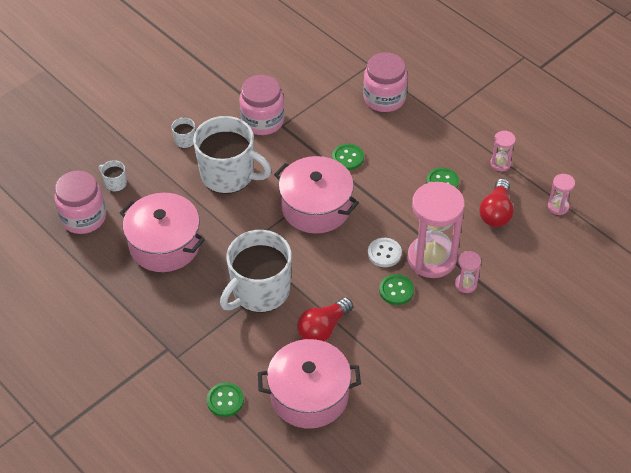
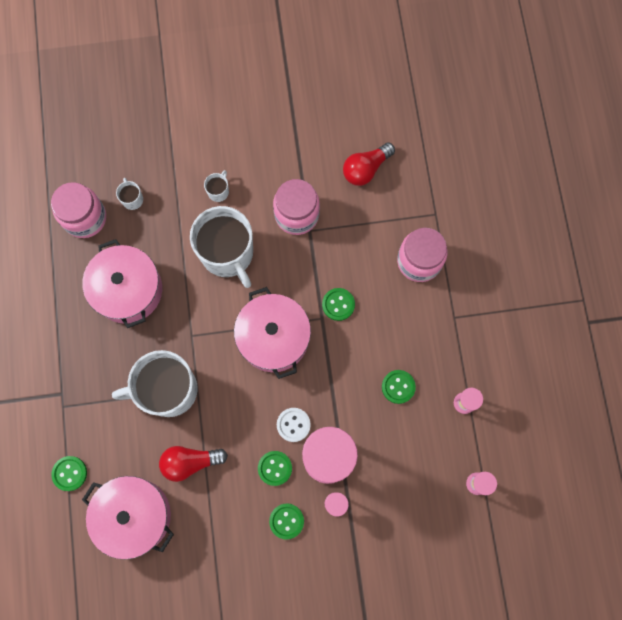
camera: 35 degrees right, 25 degrees up
red light bulb [479,178,514,227] -> red light bulb moved to [343,142,395,186]
none -> green button [269,503,304,540]

